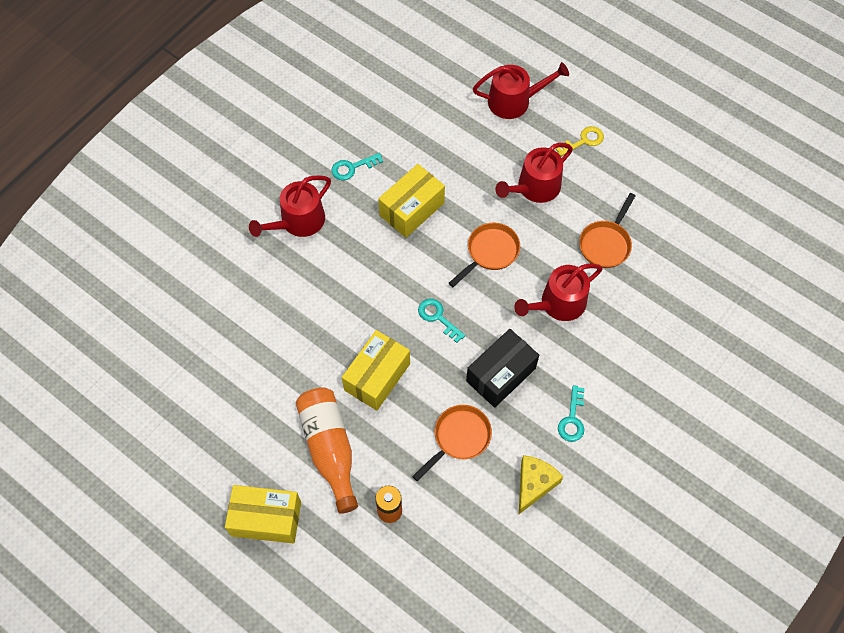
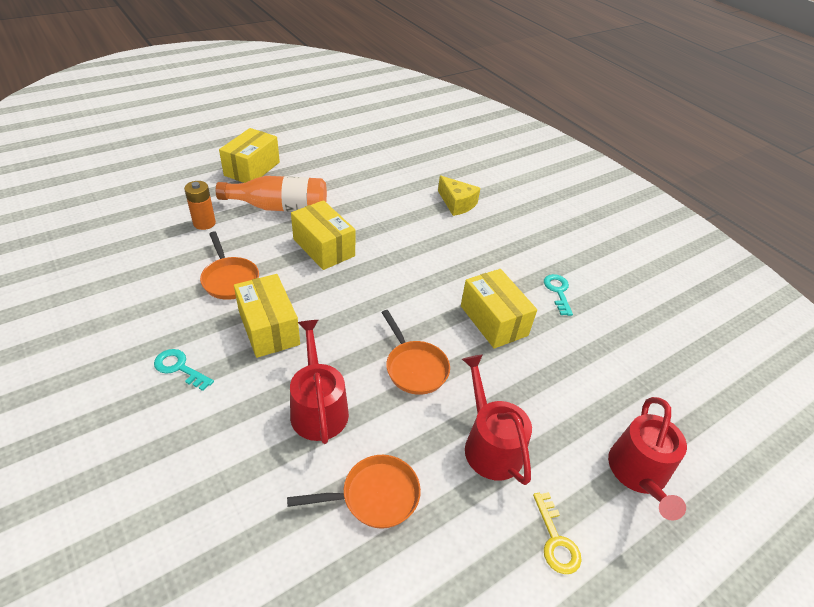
camera: 105 degrees right, 20 degrees down
red watering can [249,175,331,237] -> none
turquoise key [418,299,465,343] -> none
black box [466,329,539,408] -> yellow box [234,274,300,358]
yellow cheese [519,455,564,514] -> yellow cheese moved to [438,176,480,216]
orange pan [579,193,636,268] -> orange pan turned 120 degrees clockwise [287,455,421,529]

